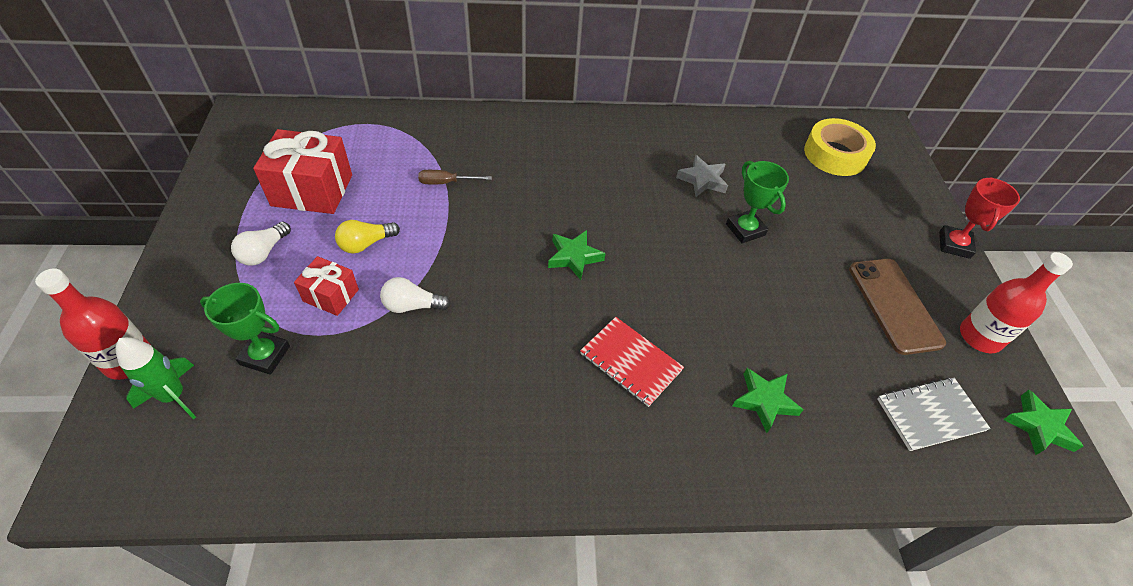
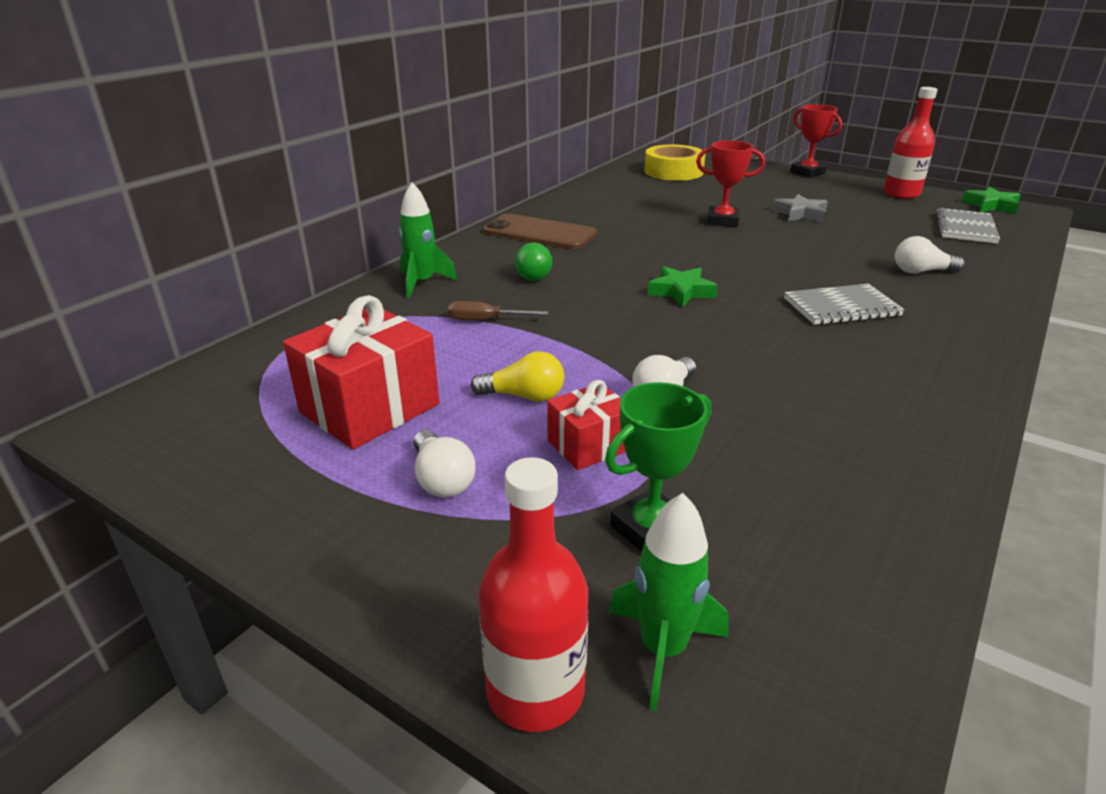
camera: 50 degrees left, 20 degrees down
yellow light bulb [335,220,400,254] -> yellow light bulb turned 90 degrees counterclockwise [471,351,564,402]
brown screwdriver [418,170,492,184] -> brown screwdriver turned 60 degrees clockwise [448,301,548,320]
red notebook [580,317,684,407] -> grey notebook [784,284,905,325]
grey star [676,155,728,197] -> grey star moved to [772,194,828,222]
green trophy [726,161,789,244] -> red trophy [696,140,765,227]
green star [732,368,803,433] -> white light bulb [895,236,965,274]
brown phone [849,259,946,355] -> brown phone moved to [483,213,597,250]
none -> green rocket [398,182,457,298]
none -> green light bulb [515,243,552,281]

